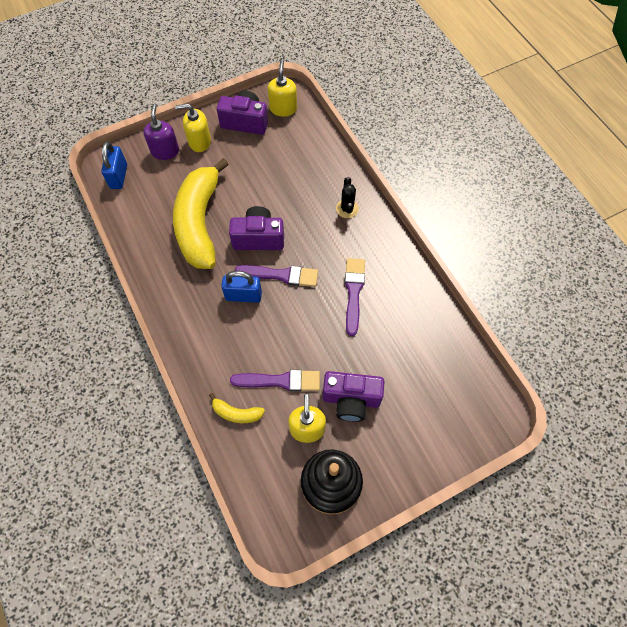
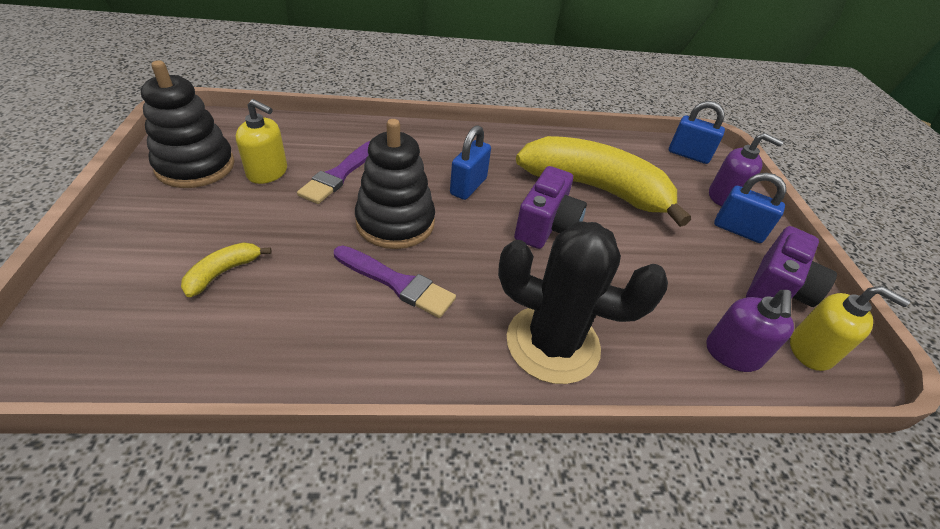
camera: 110 degrees right, 20 degrees down
yellow soap dispenser [175,104,211,152] -> blue padlock [714,173,786,243]
yellow banana [209,393,265,423] -> yellow banana moved to [181,242,272,297]
purple brush [235,265,318,287] -> none
purple camera [323,371,384,422] -> none
black cactus [336,177,359,218] -> black cactus [498,221,668,384], size x2.19
none -> black stacking toy [355,119,435,249]
none -> purple soap dispenser [706,290,794,372]

